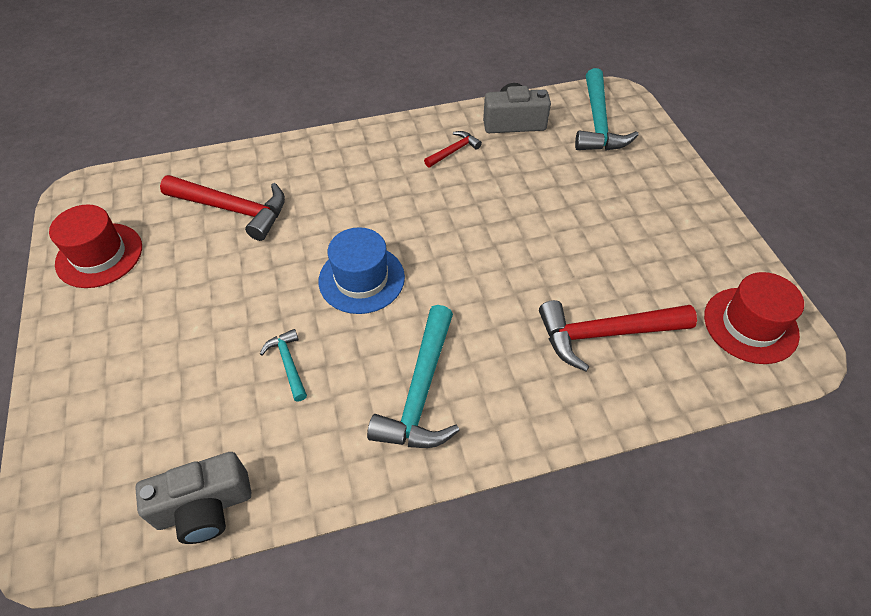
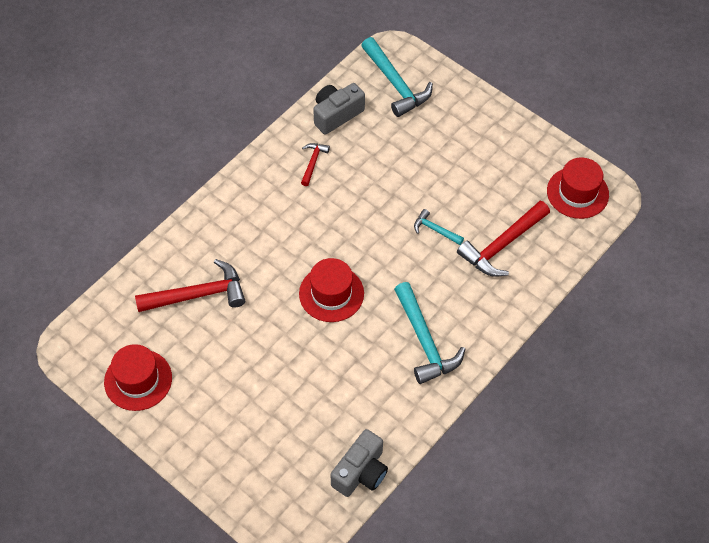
camera: 35 degrees left, 5 degrees up
turquoise hammer [260,329,307,401] -> turquoise hammer moved to [414,209,464,245]
blue hat [319,227,405,314] -> red hat [299,258,364,322]

